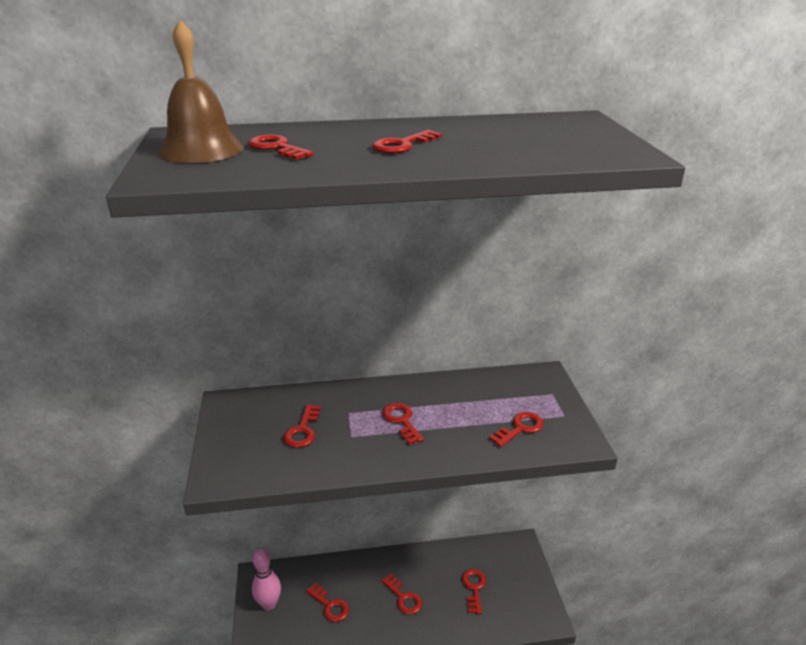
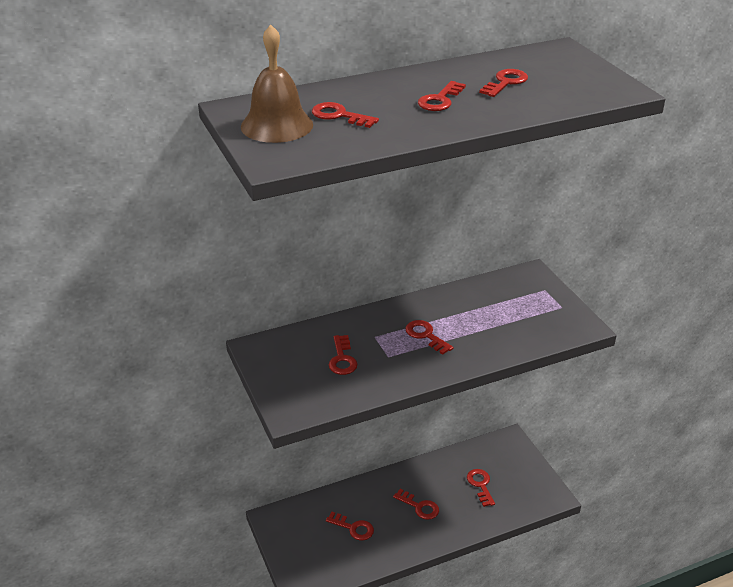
camera: 15 degrees left, 5 degrees up
pink bowling pin [252,548,281,610] -> none
red key [489,412,544,447] -> red key moved to [479,69,528,97]

